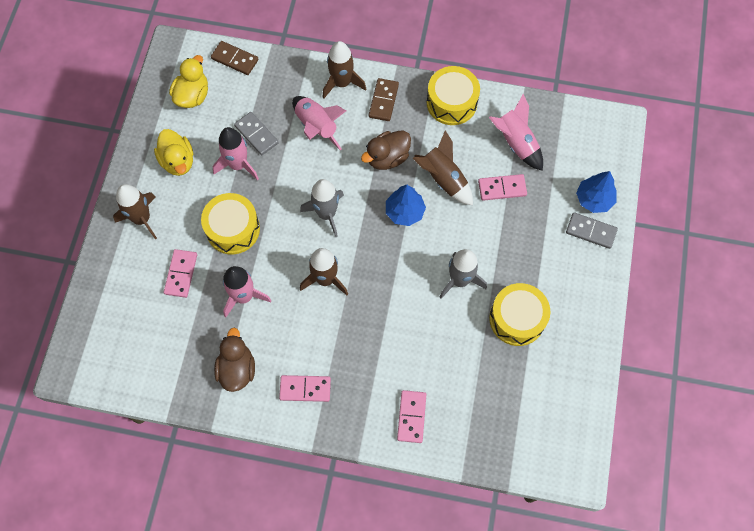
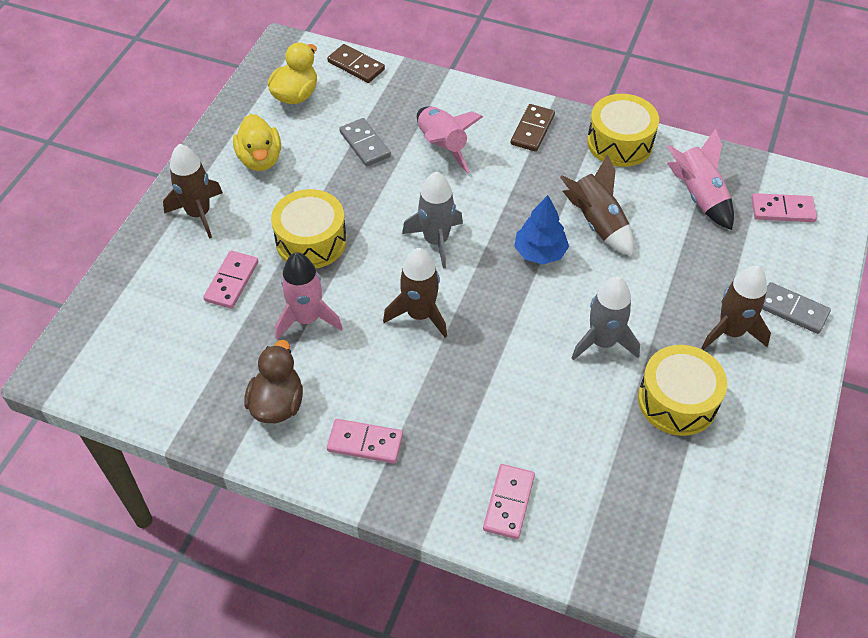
camera: 10 degrees right, 15 degrees down
pink rocket [213,127,259,181] -> none
brown rocket [322,41,366,99] -> brown rocket moved to [701,266,771,350]
brown duck [361,130,411,170] -> none
pink domino [478,174,527,201] -> pink domino moved to [751,193,817,222]
blue tree [576,171,616,213] -> none

